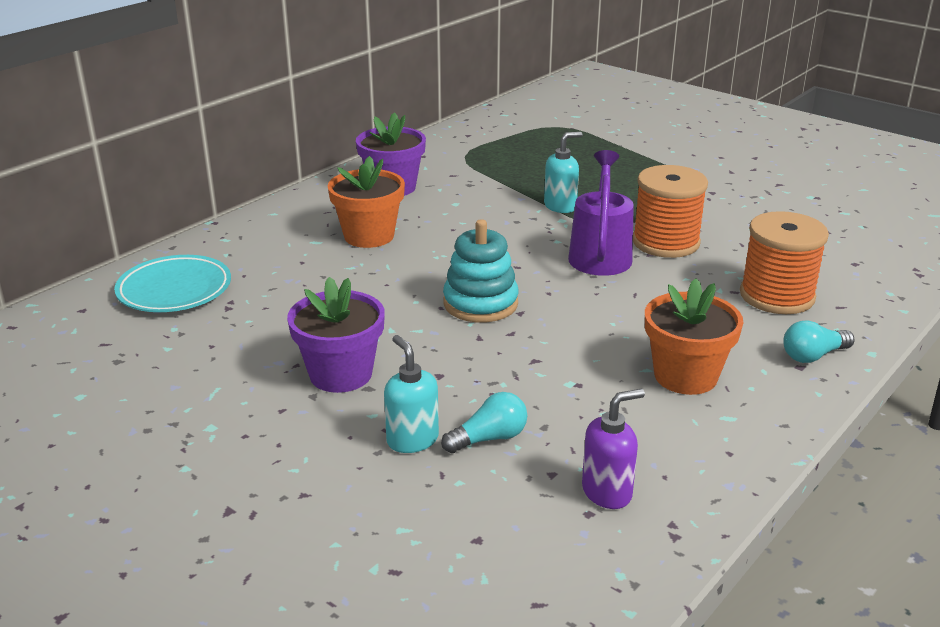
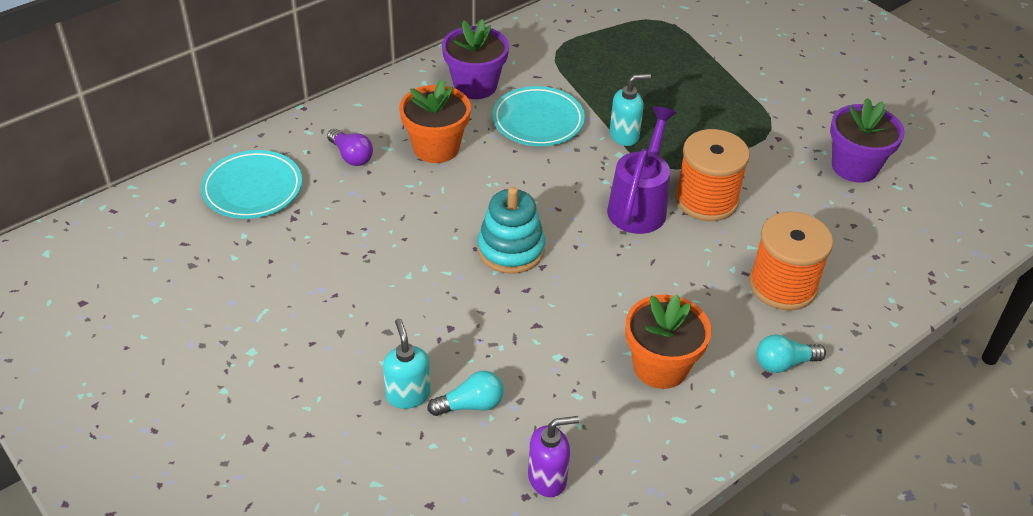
camera: 10 degrees right, 15 degrees up
purple flower pot [287,277,385,393] -> purple flower pot moved to [830,98,905,183]
none -> purple light bulb [327,129,373,166]
none -> turquoise plate [492,86,585,146]

